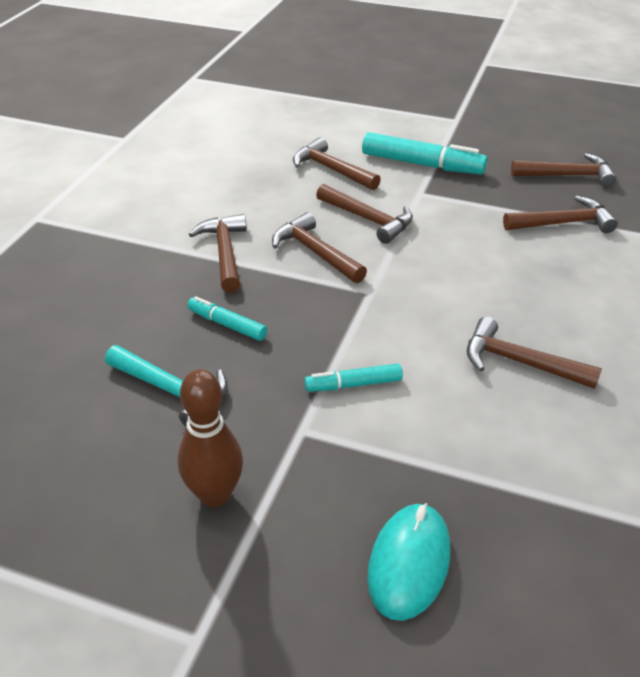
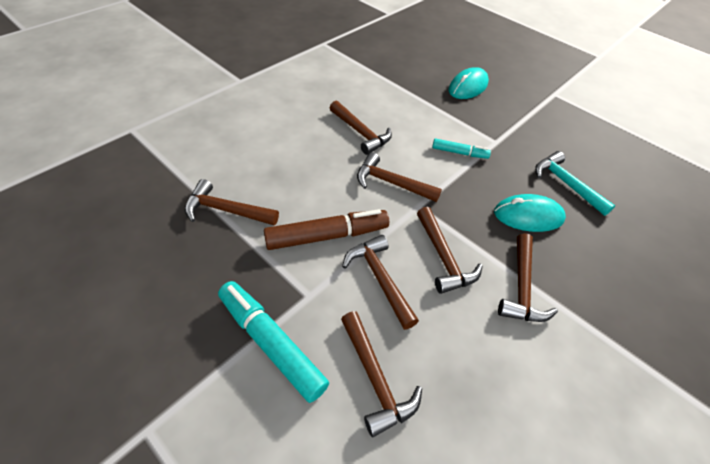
camera: 160 degrees left, 10 degrees up
brown bowling pin [178,369,243,507] -> none
turquoise marker [187,296,267,341] -> turquoise mouse [494,194,566,232]
brown hammer [511,153,617,188] -> brown hammer moved to [357,152,442,202]
none -> brown marker [264,209,389,250]

